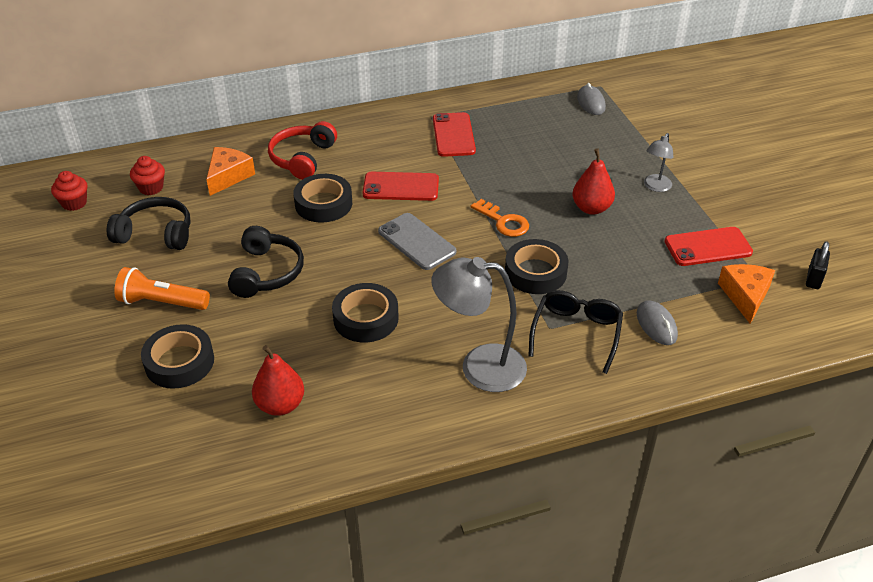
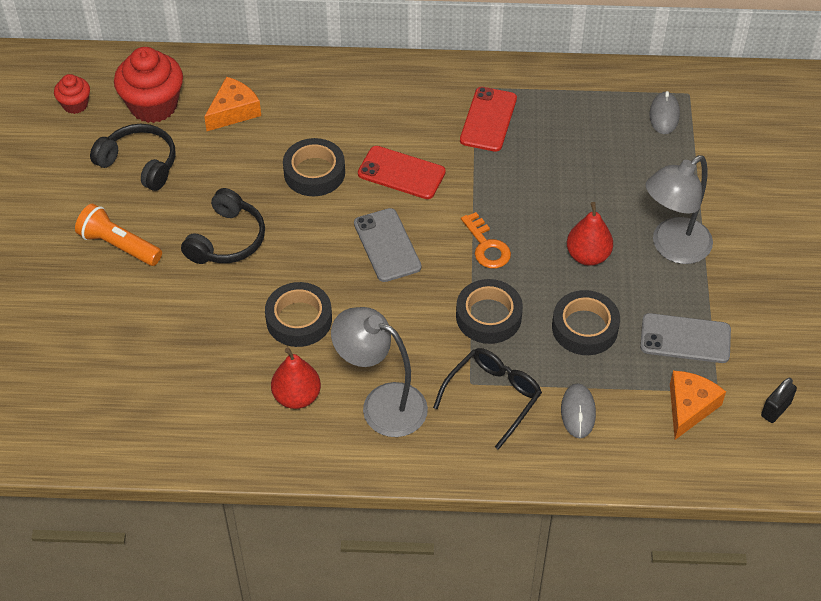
camera: 20 degrees right, 10 degrees up
red cupcake [130,156,165,195] -> red cupcake [114,47,183,123], size x1.89
black tape [141,324,214,389] -> black tape moved to [552,290,620,355]
red pear [252,345,304,416] -> red pear moved to [271,347,321,409]
red headphones [268,121,337,180] -> none
grey lamp [644,133,673,192] -> grey lamp [646,155,713,264], size x1.87
red phone [664,227,753,266] -> grey phone [640,313,731,363]

